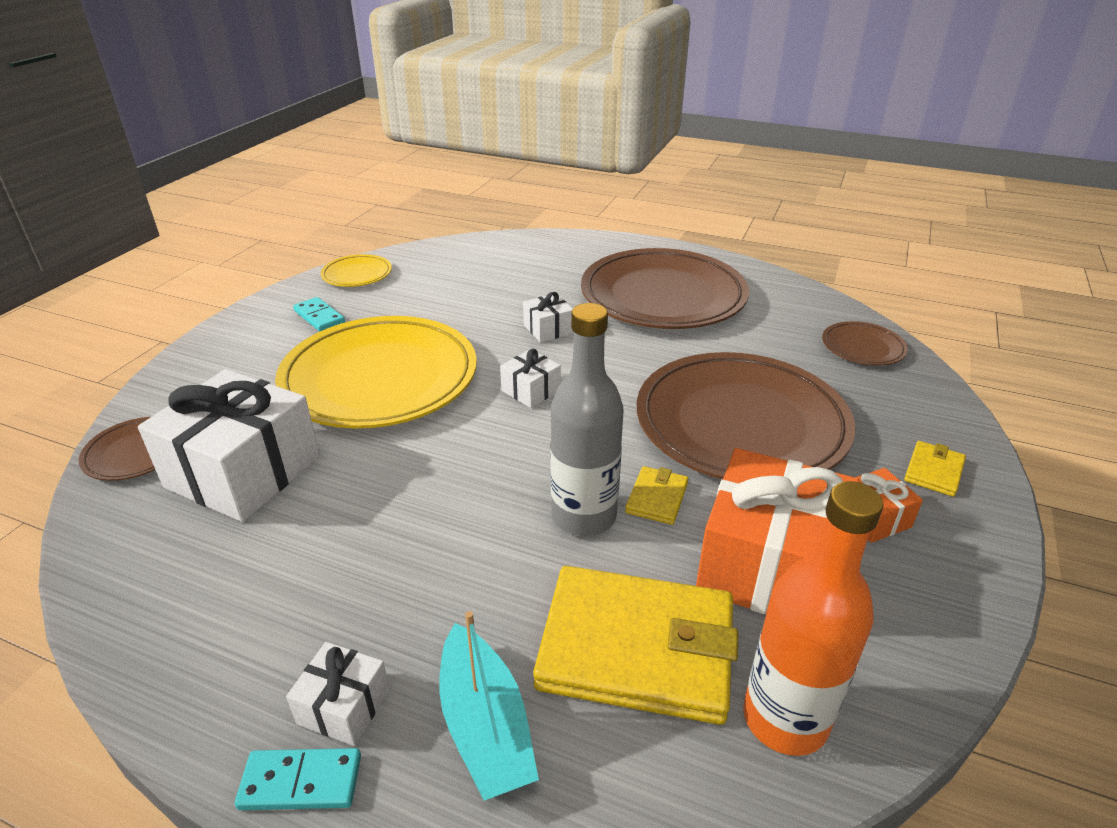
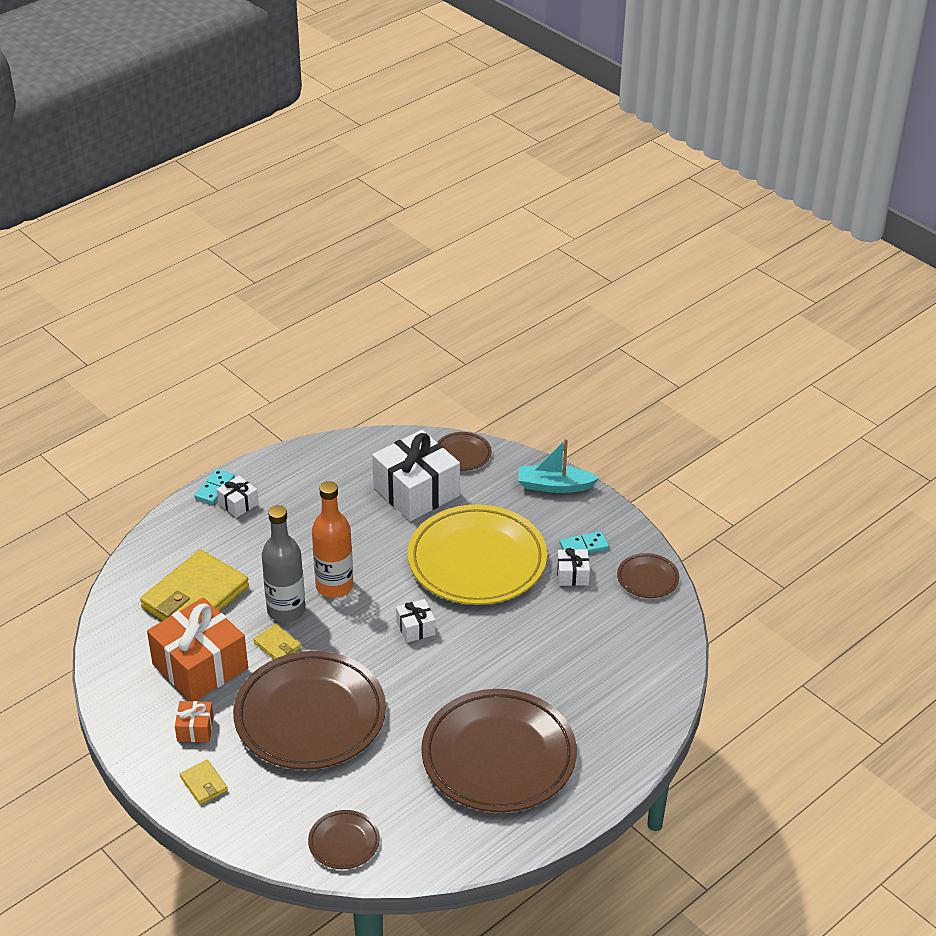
camera: 115 degrees right, 5 degrees up
yellow plate [320,254,392,287] -> brown plate [617,553,679,598]
turquoise boat [439,611,539,801] -> turquoise boat moved to [518,438,599,493]
white gift [523,292,574,343] -> white gift moved to [557,548,590,586]
orange bottle [743,481,883,756] -> orange bottle moved to [312,481,353,598]

